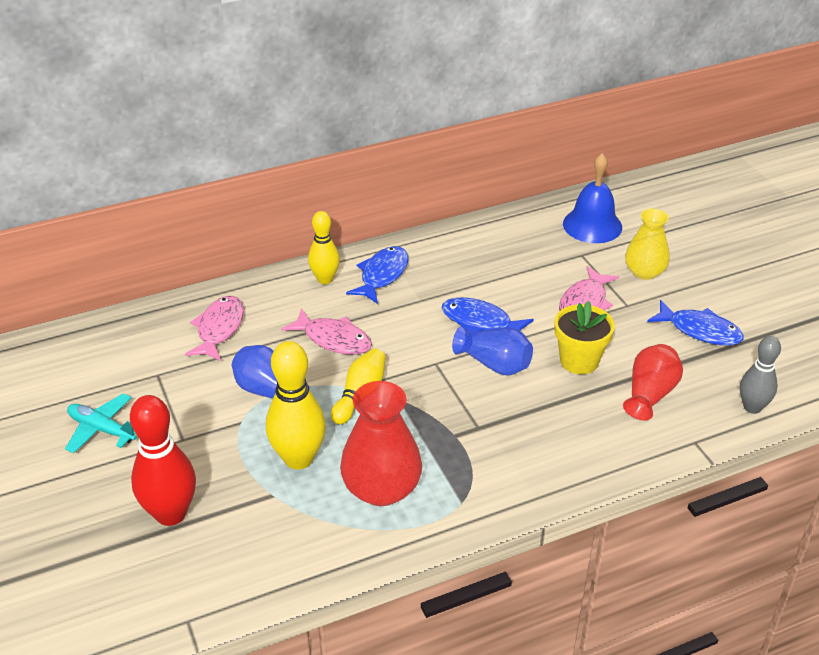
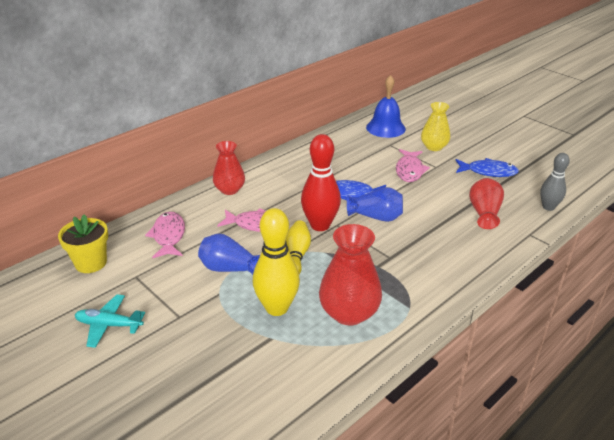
camera: 20 degrees left, 5 degrees down
red bowling pin [130,395,196,526] -> red bowling pin moved to [301,134,341,231]
yellow bowling pin [308,211,340,284] -> red vase [213,141,245,195]
blue fish [346,246,409,304] -> none
yellow flower pot [554,301,615,374] -> yellow flower pot moved to [58,215,108,273]

